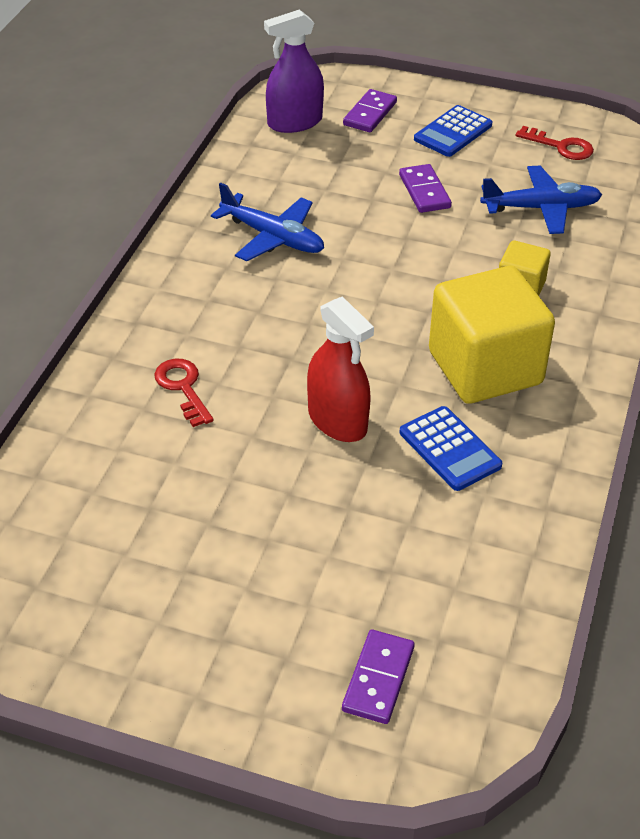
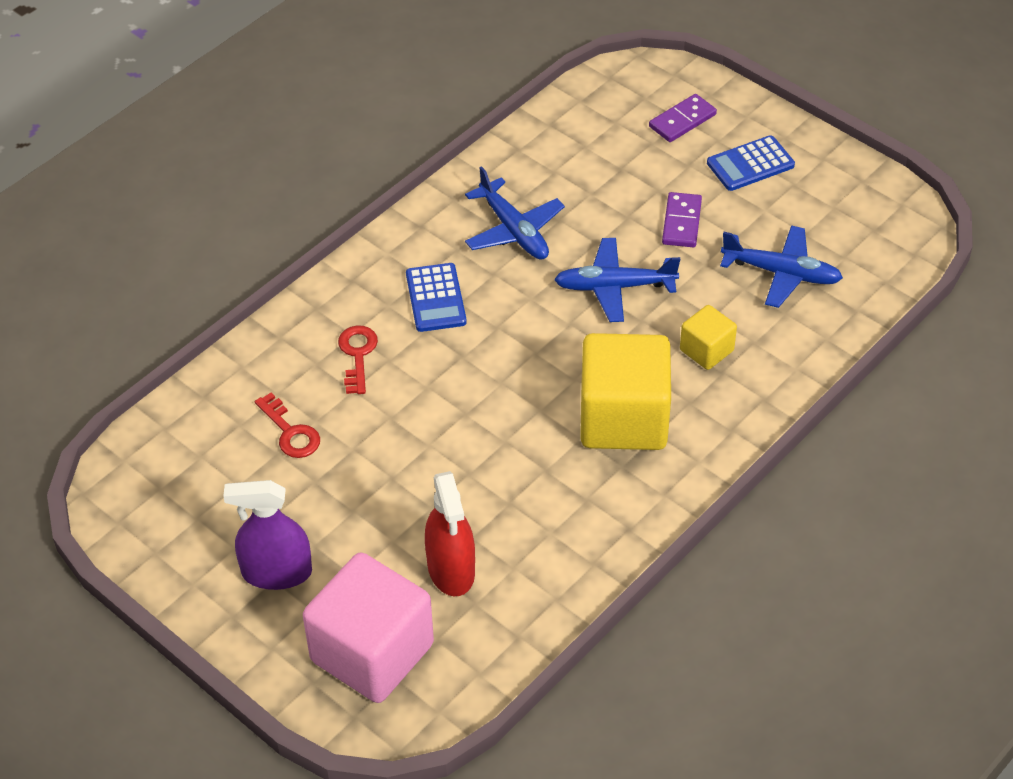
camera: 25 degrees right, 5 degrees up
purple spray bottle [264,9,324,133] -> purple spray bottle moved to [223,480,312,590]
red spray bottle [307,296,374,442] -> red spray bottle moved to [425,471,475,596]
purple domino [342,630,415,724] -> pink cube [303,553,434,703]
blue calculator [400,406,502,491] -> blue calculator moved to [406,263,467,332]
red key [515,126,594,160] -> red key moved to [255,393,320,458]
none -> blue plane [554,238,680,322]

